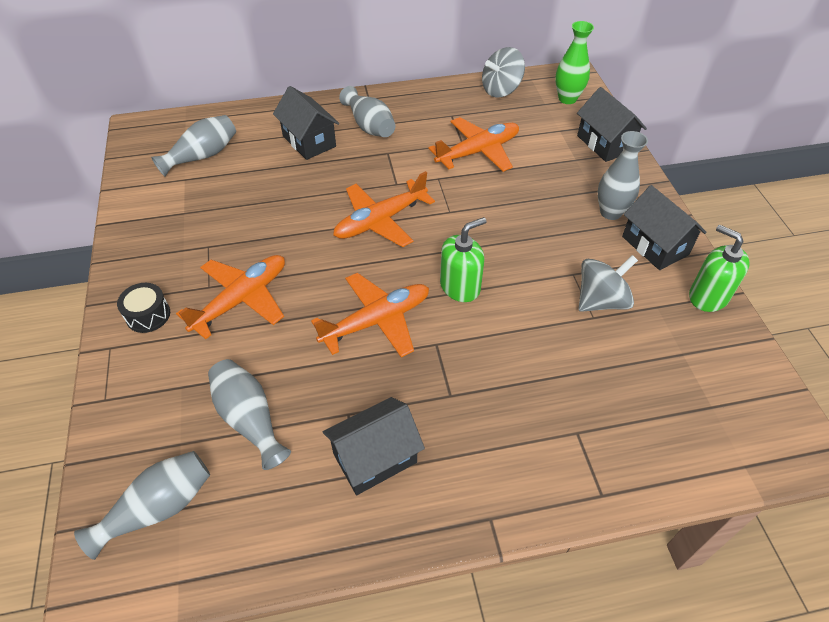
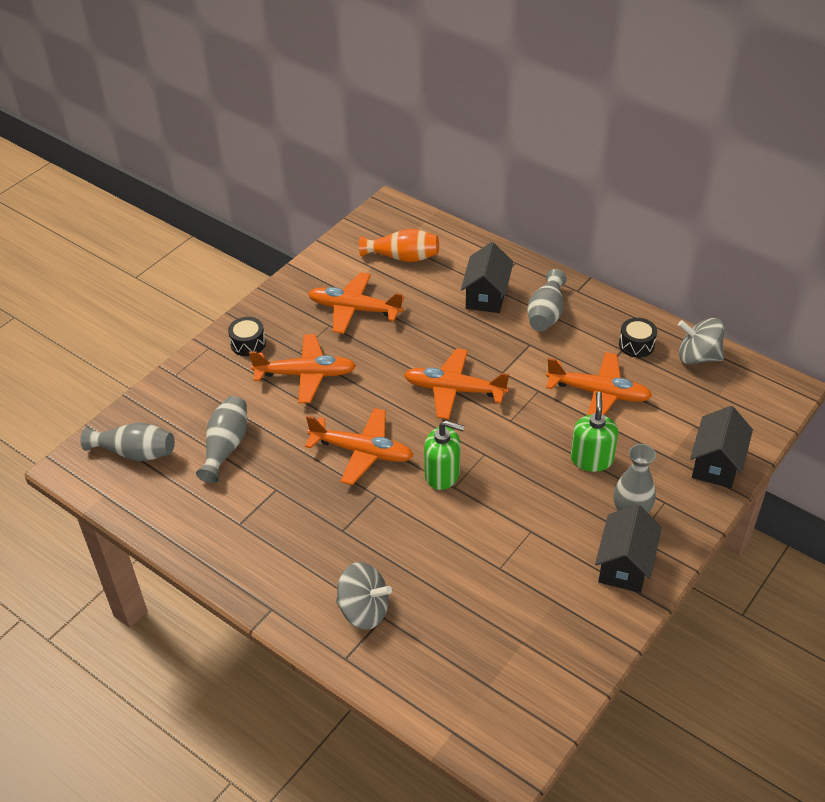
camera: 50 degrees right, 5 degrees down
grey vase [151,115,236,177] -> orange vase [359,229,439,262]
black house [323,397,425,495] -> none
green vase [555,21,594,104] -> none
grey spinning top [578,255,638,312] -> grey spinning top moved to [336,562,392,630]
green soap dispenser [689,225,750,312] -> green soap dispenser moved to [571,392,618,472]
none -> orange plane [308,272,404,334]
none -> black drum [619,318,657,358]

